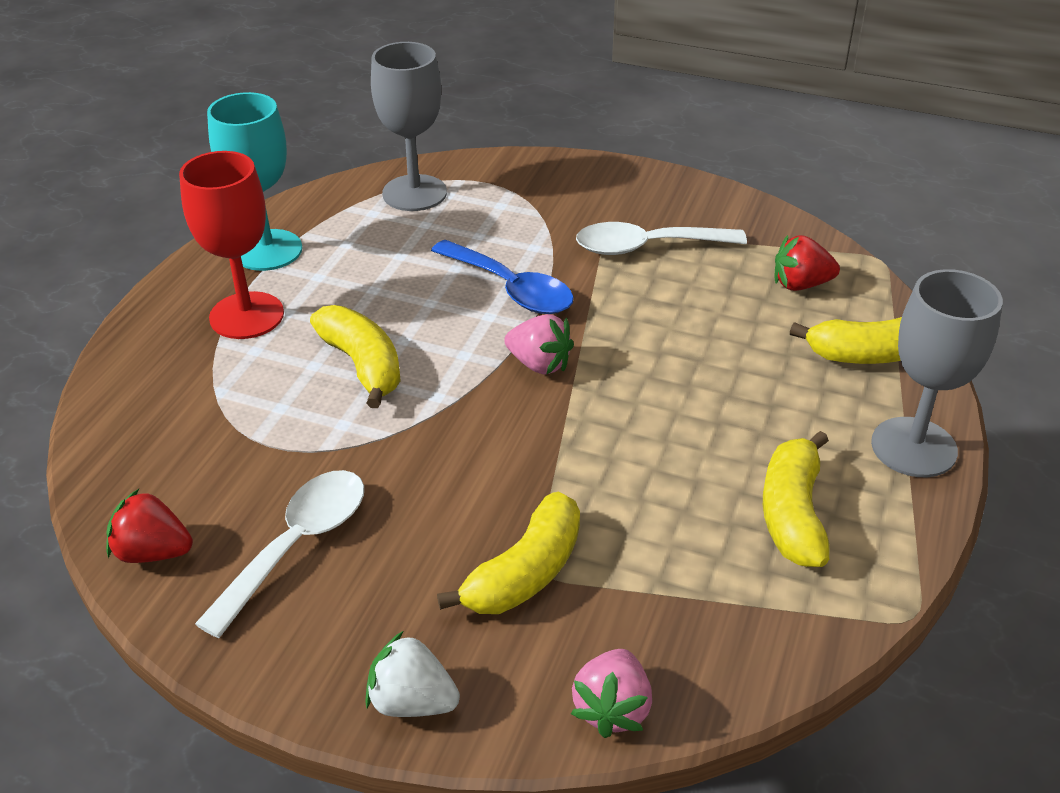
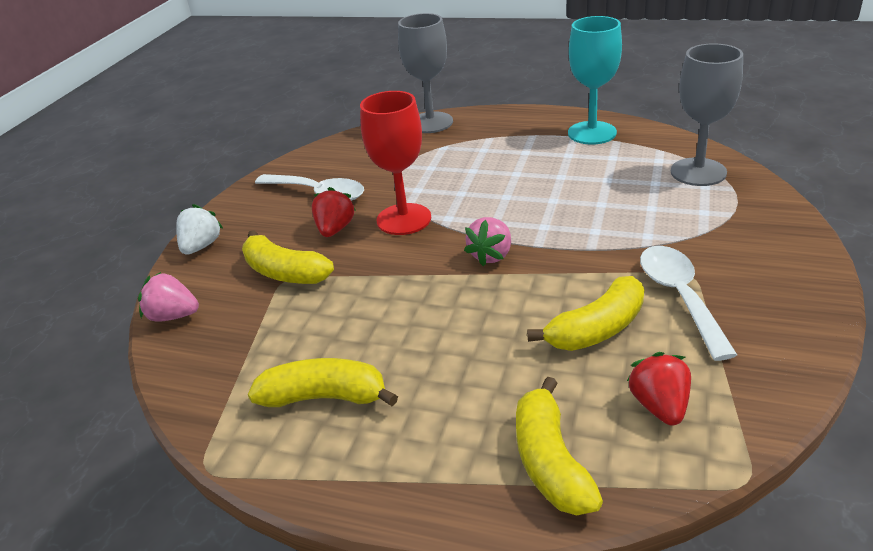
camera: 90 degrees right, 5 degrees down
red strawberry [106,489,193,563] -> red strawberry moved to [312,187,356,237]
red goblet [179,151,284,339] -> red goblet moved to [360,91,431,235]
yellow banana [310,305,401,408] -> yellow banana moved to [527,276,644,351]
blue spoon [431,240,574,314] -> none
grey goblet [871,269,1003,477] -> grey goblet moved to [398,13,453,133]

